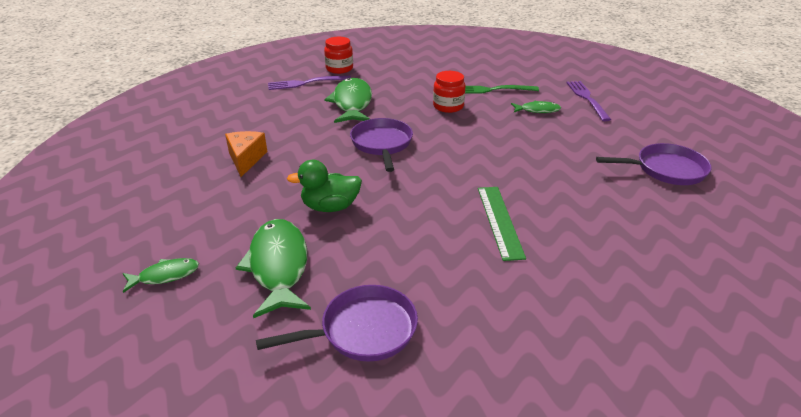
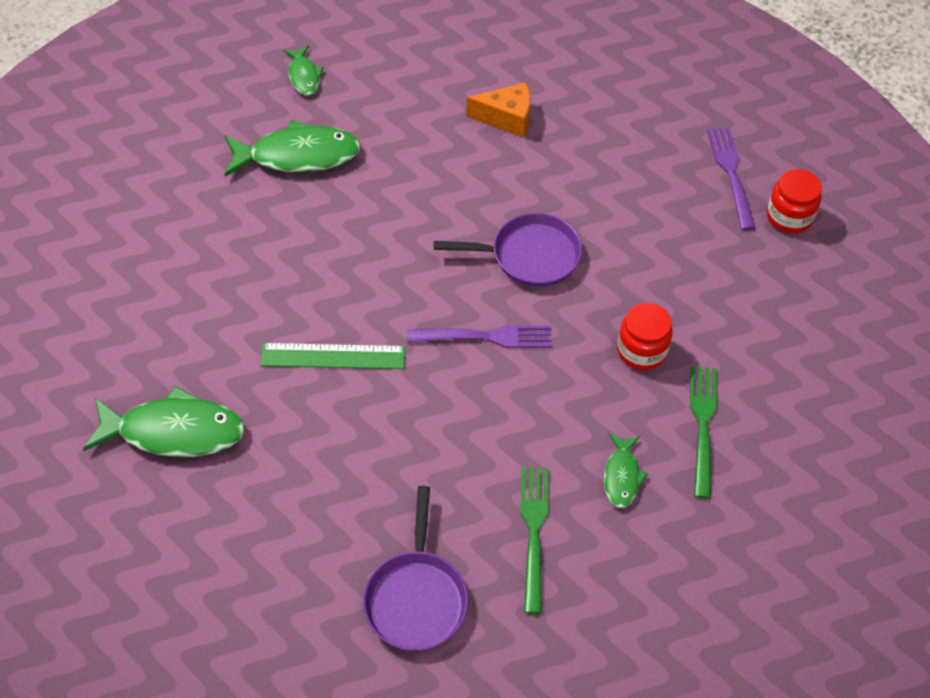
camera: 95 degrees right, 20 degrees up
purple pan [256,285,418,362] -> none
green duck [287,160,362,212] -> none
green fish [324,78,372,123] -> green fish moved to [83,386,245,457]
purple fork [567,81,611,121] -> purple fork moved to [407,325,552,348]
none -> green fork [520,467,549,614]

